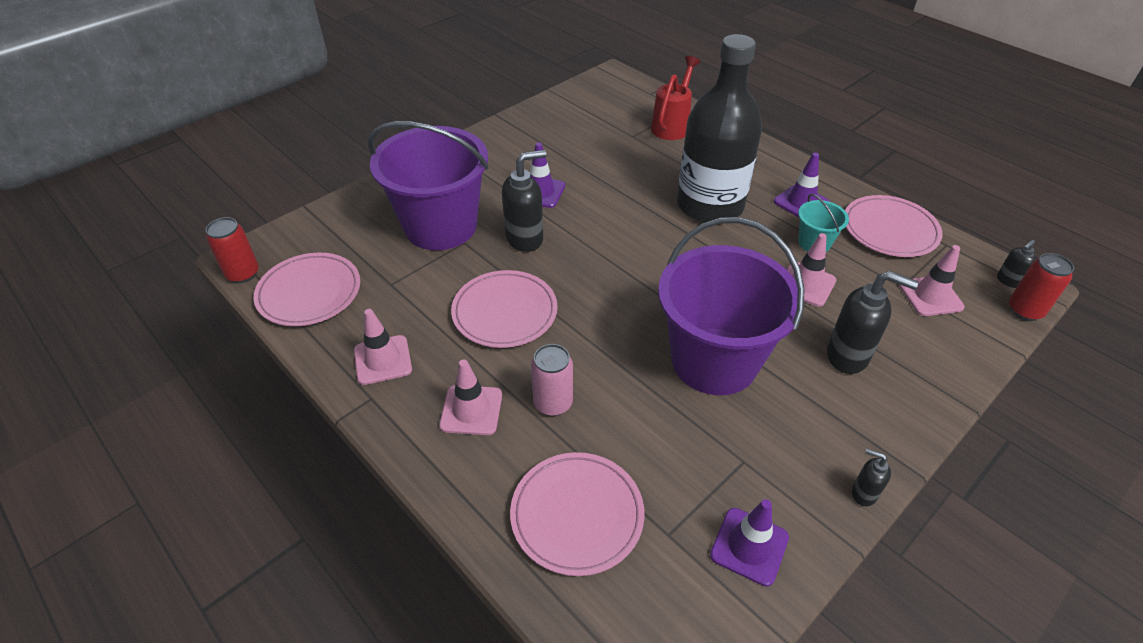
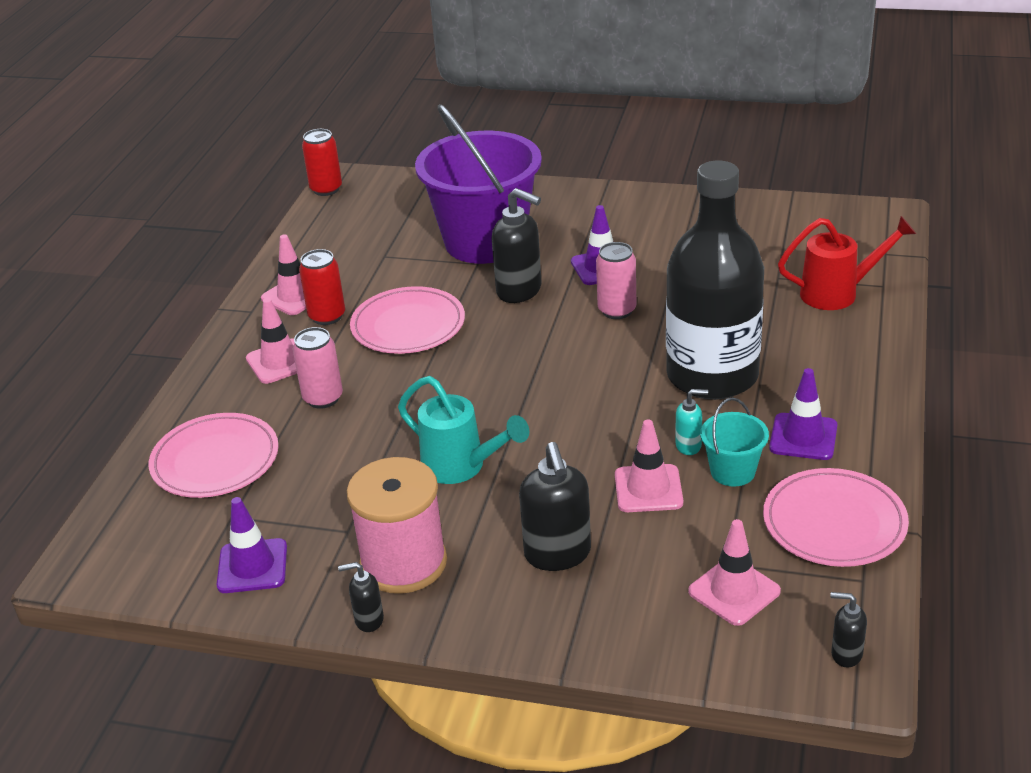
camera: 60 degrees right, 10 degrees down
pink plate [253,252,360,326] -> none
purple bucket [658,217,805,395] -> turquoise watering can [398,376,529,484]
black soap dispenser [852,449,891,506] -> black soap dispenser turned 90 degrees counterclockwise [338,562,384,632]
red can [1009,253,1074,321] -> red can moved to [299,249,345,325]
none -> pink spool [347,457,447,594]
none -> pink can [596,242,636,319]
none -> turquoise soap dispenser [675,389,708,455]

